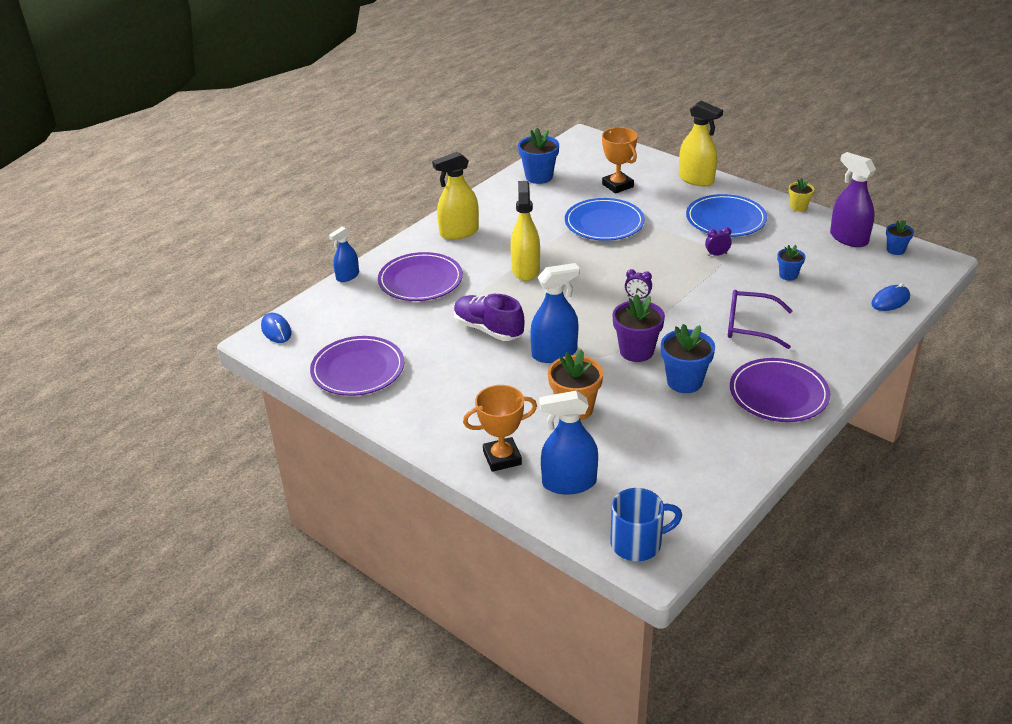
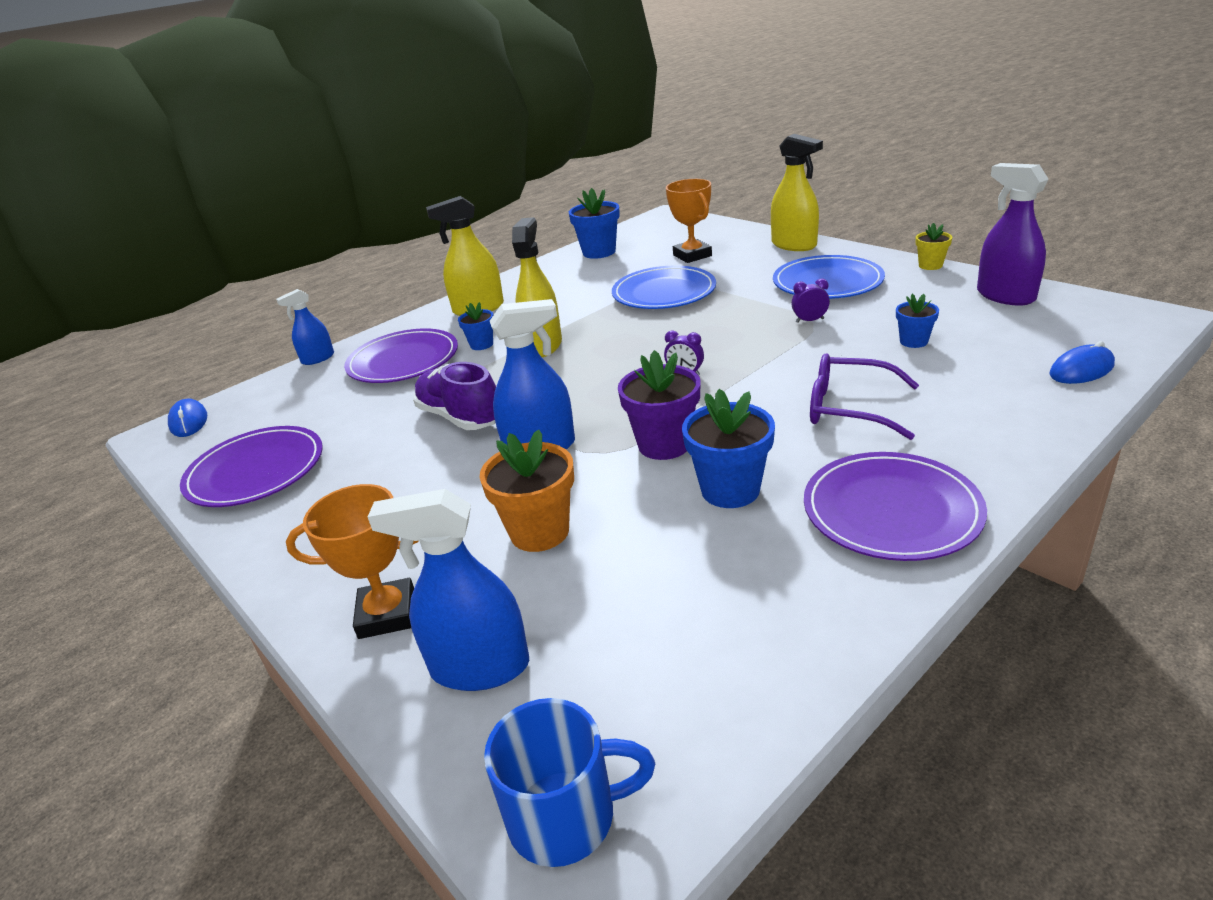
camera: 10 degrees right, 5 degrees down
blue flower pot [886,220,914,255] -> blue flower pot moved to [458,302,493,350]

